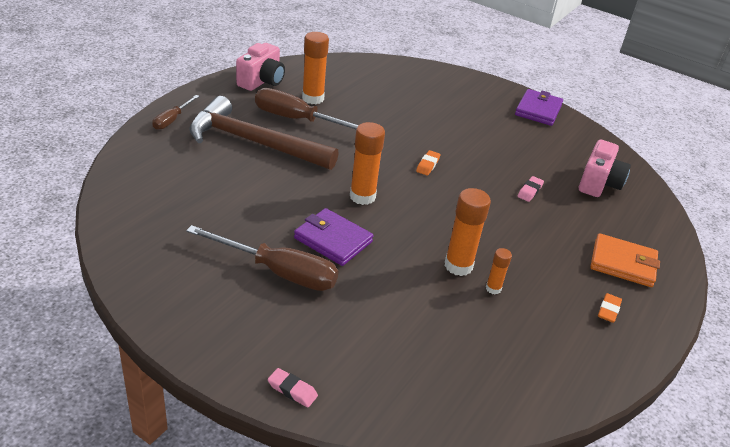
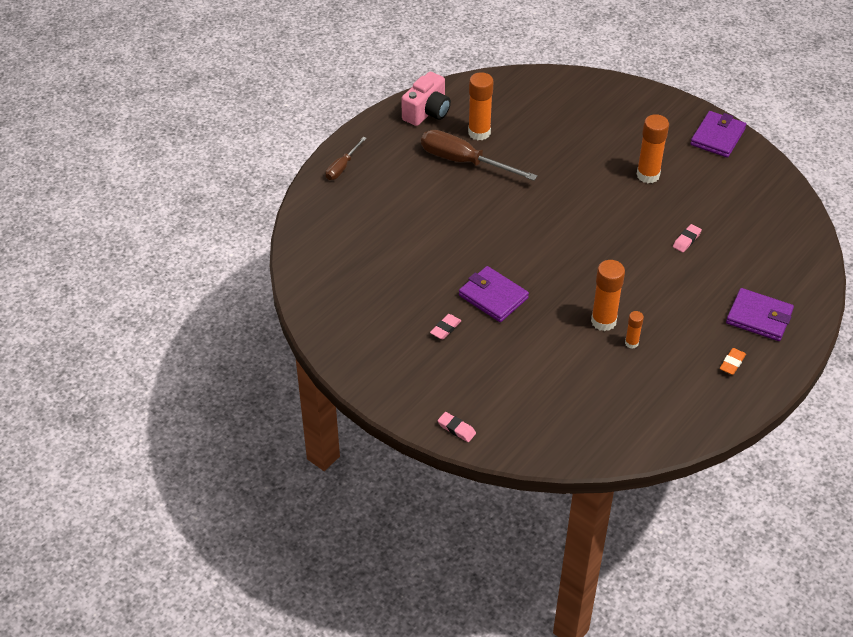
camera: 10 degrees right, 10 degrees up
brown screwdriver [186,225,338,291] -> pink eraser [430,314,461,340]
brown hammer [189,96,339,170] -> none
orange glue stick [350,122,385,205] -> orange glue stick moved to [636,114,669,183]
orange eraser [416,150,441,175] -> none
pink camera [579,140,631,197] -> none
orange wallet [590,233,660,287] -> purple wallet [726,288,794,341]

